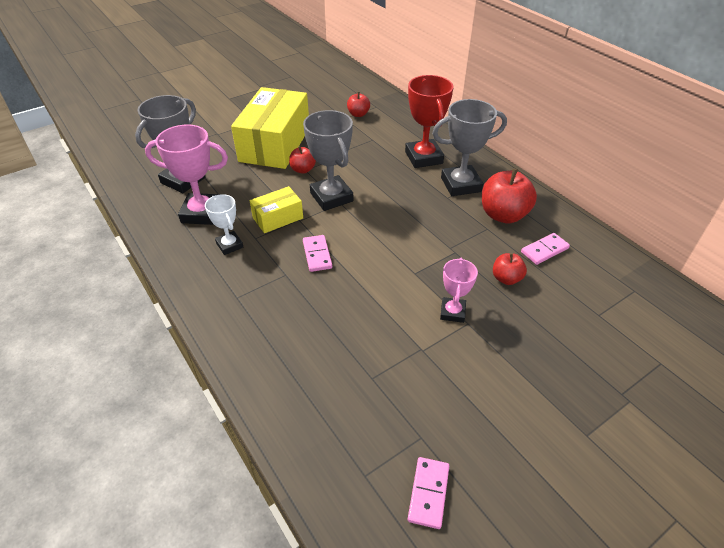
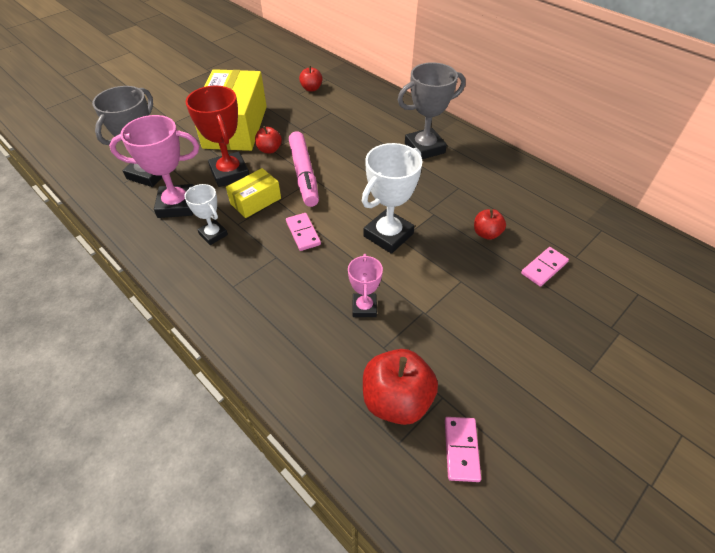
camera: 10 degrees left, 5 degrees up
grey trophy [303,110,353,211] -> pink marker [289,131,319,207]
red trophy [405,75,454,168] -> red trophy moved to [185,85,249,187]
pink trophy [440,258,478,323] -> pink trophy moved to [348,254,383,317]
red apple [482,168,537,223] -> red apple moved to [363,349,438,425]
pink domino [521,233,570,265] -> pink domino moved to [521,247,569,287]
none -> white trophy [362,143,422,254]

